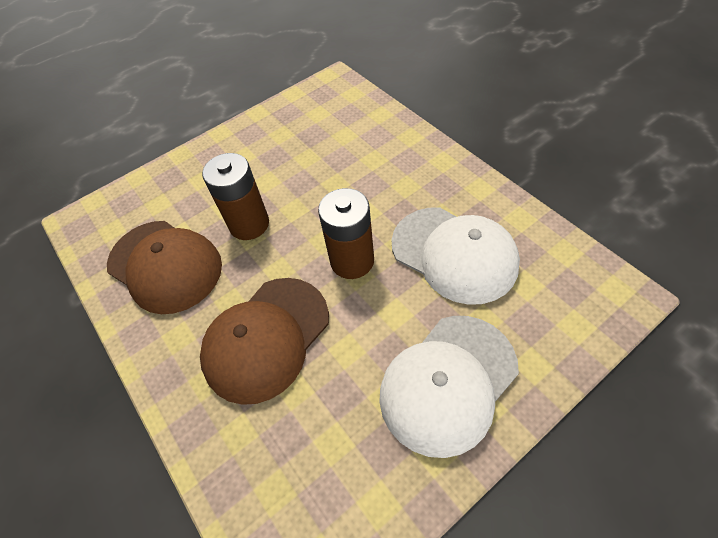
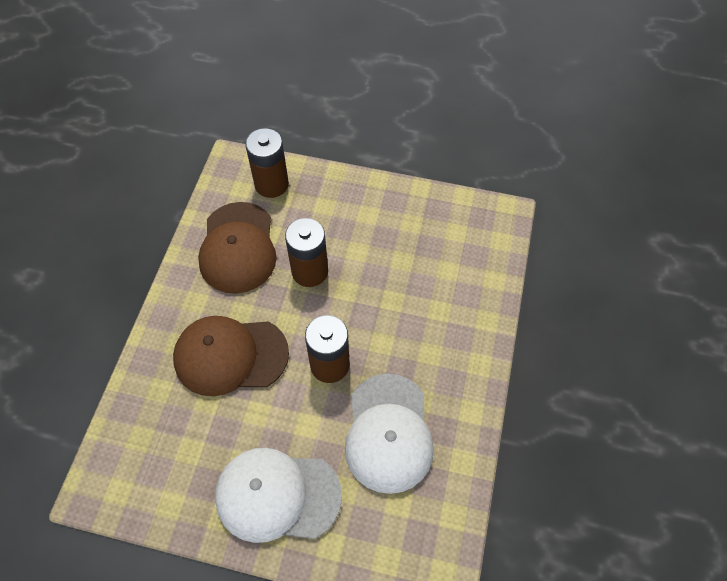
camera: 45 degrees right, 5 degrees up
none -> brown battery [245,128,289,198]

